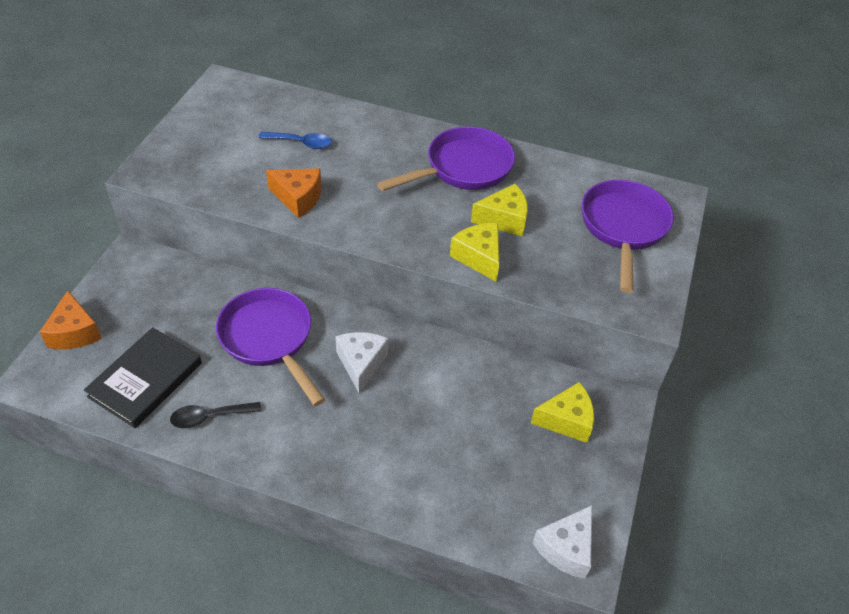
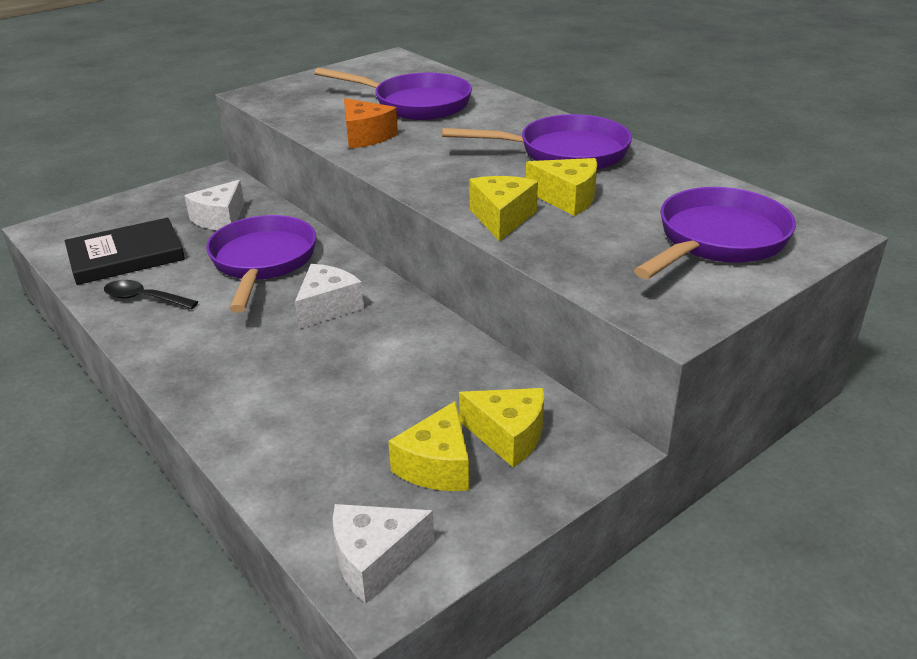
camera: 35 degrees right, 15 degrees down
orange cheese [40,291,102,349] -> none
blue spoon [258,132,332,149] -> purple pan [314,68,472,120]
none -> white cheese [184,180,244,230]
none -> yellow cheese [388,401,469,491]

